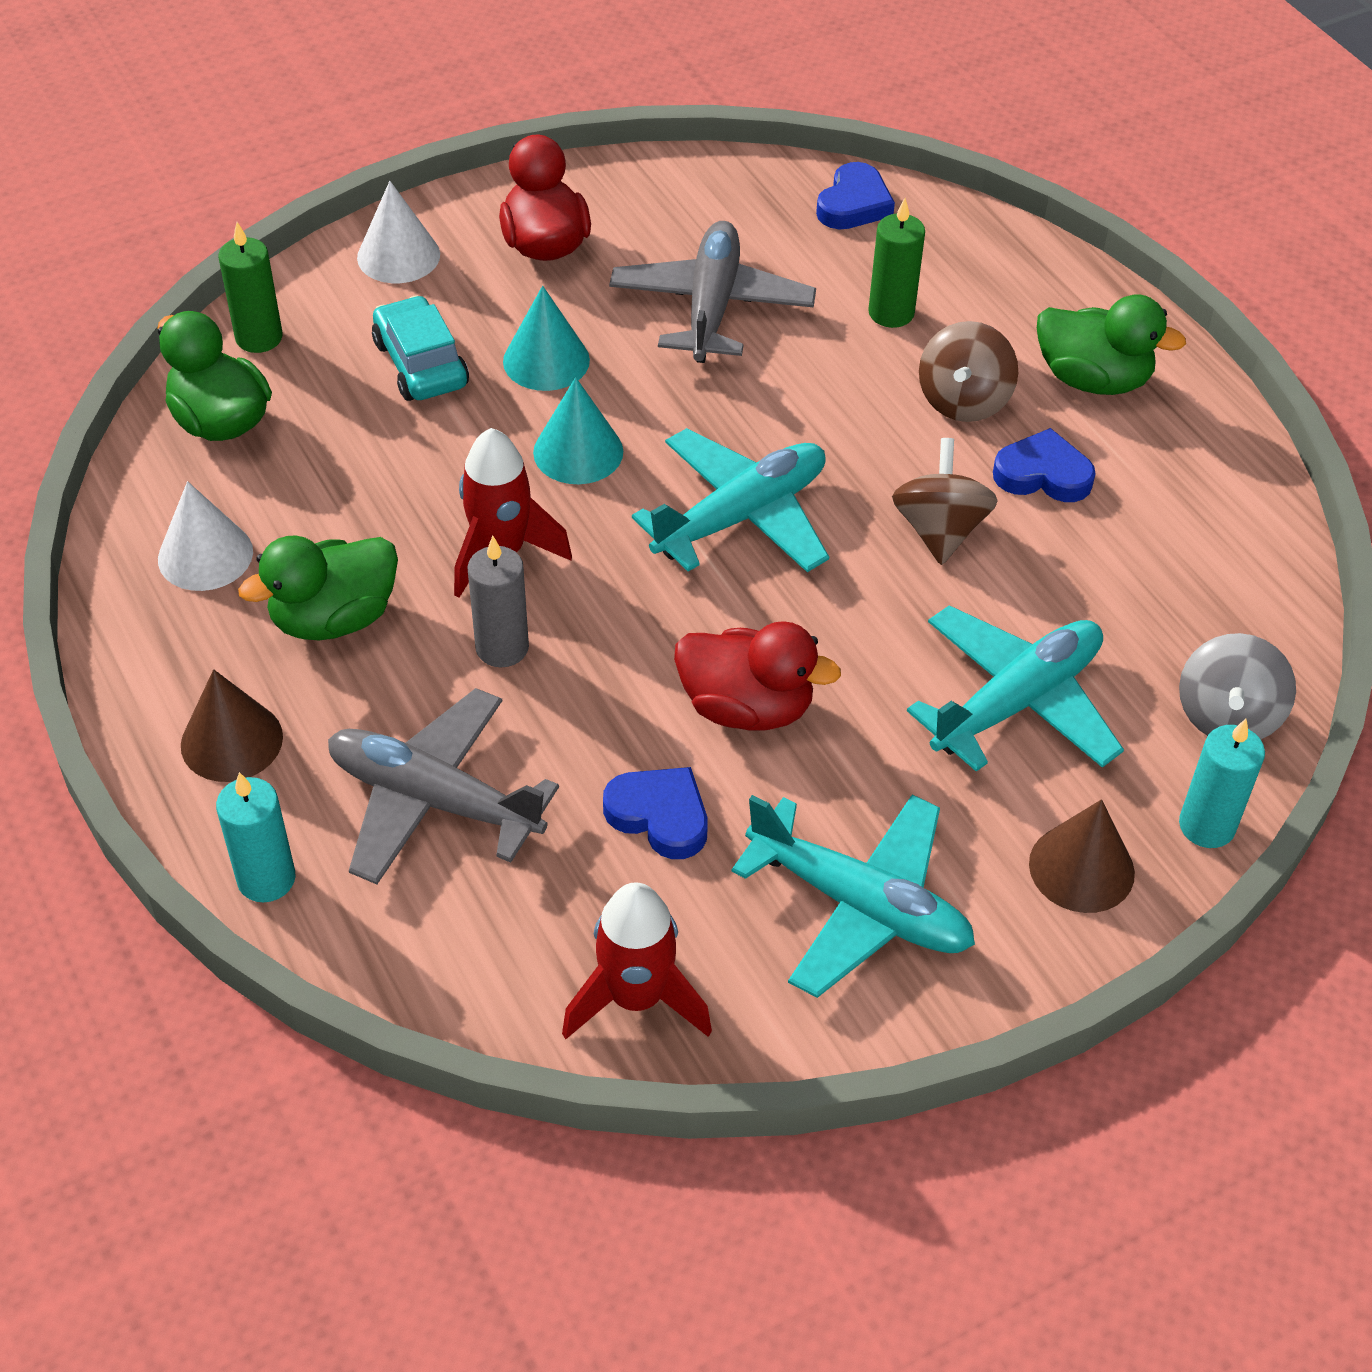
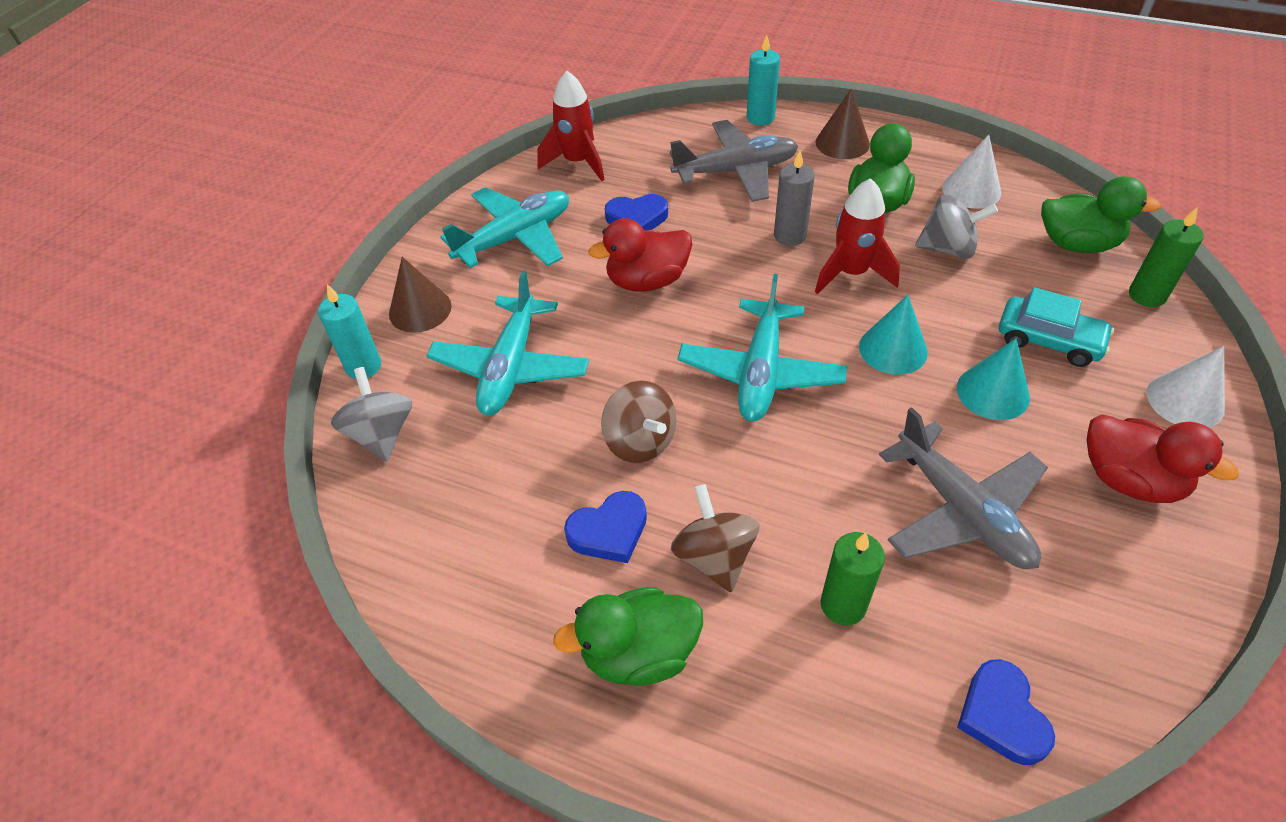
camera: 145 degrees right, 0 degrees up
turquoise plane [731,794,975,998] -> turquoise plane turned 150 degrees clockwise [440,187,569,268]
none -> grey spinning top [915,194,998,259]

